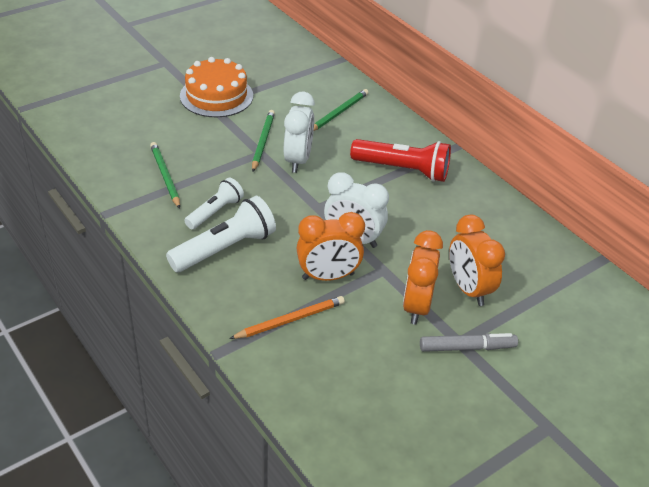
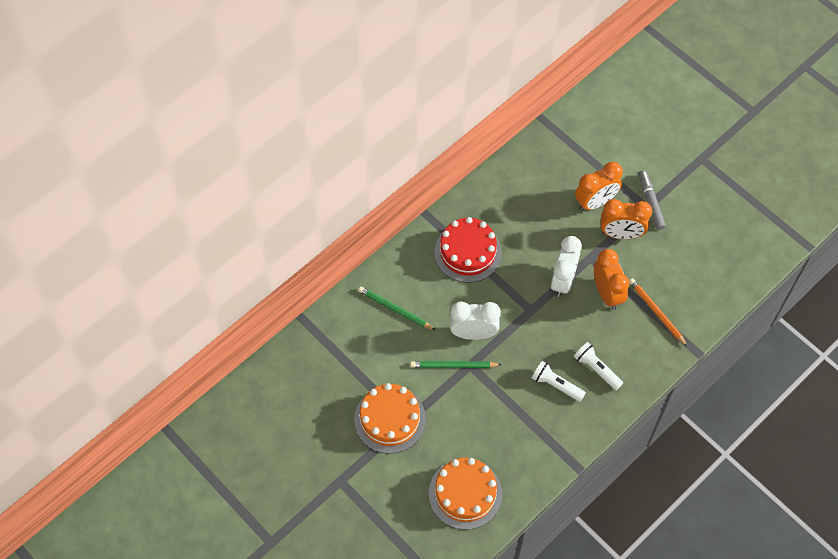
camera: 95 degrees left, 20 degrees up
green pencil [150,142,180,209] -> none
white flashlight [166,196,276,272] -> white flashlight [574,342,623,390], size x0.63
red flashlight [350,139,451,182] -> red cake [434,217,502,283]
none -> orange cake [429,458,502,530]

